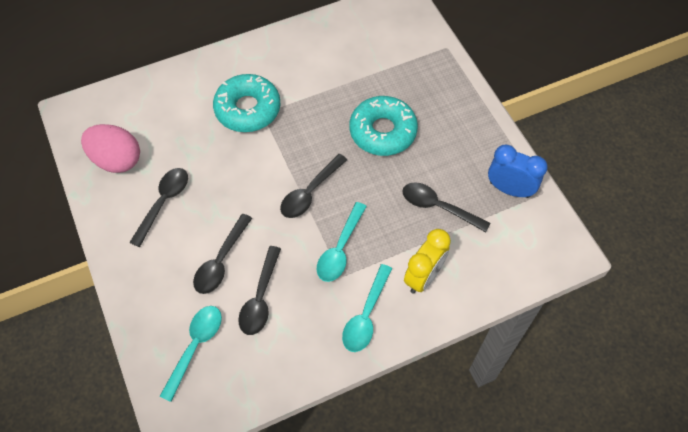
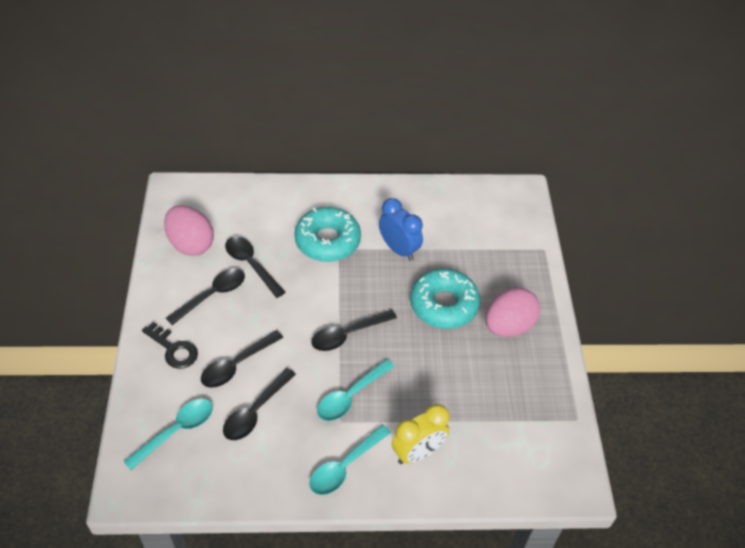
camera: 20 degrees right, 10 degrees down
black spoon [402,182,490,232] -> black spoon moved to [225,236,285,298]
blue clock [488,144,548,198] -> blue clock moved to [379,198,423,261]
none -> black key [142,322,198,369]
none -> pink egg [486,288,540,337]

